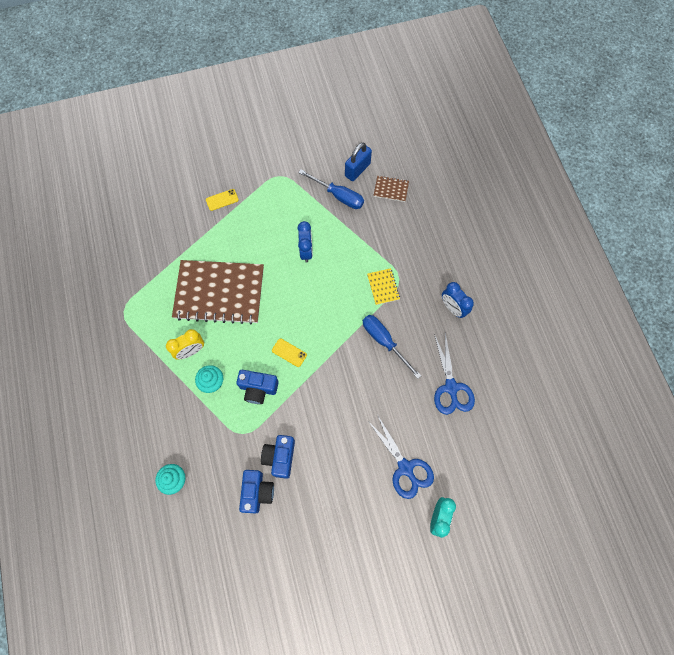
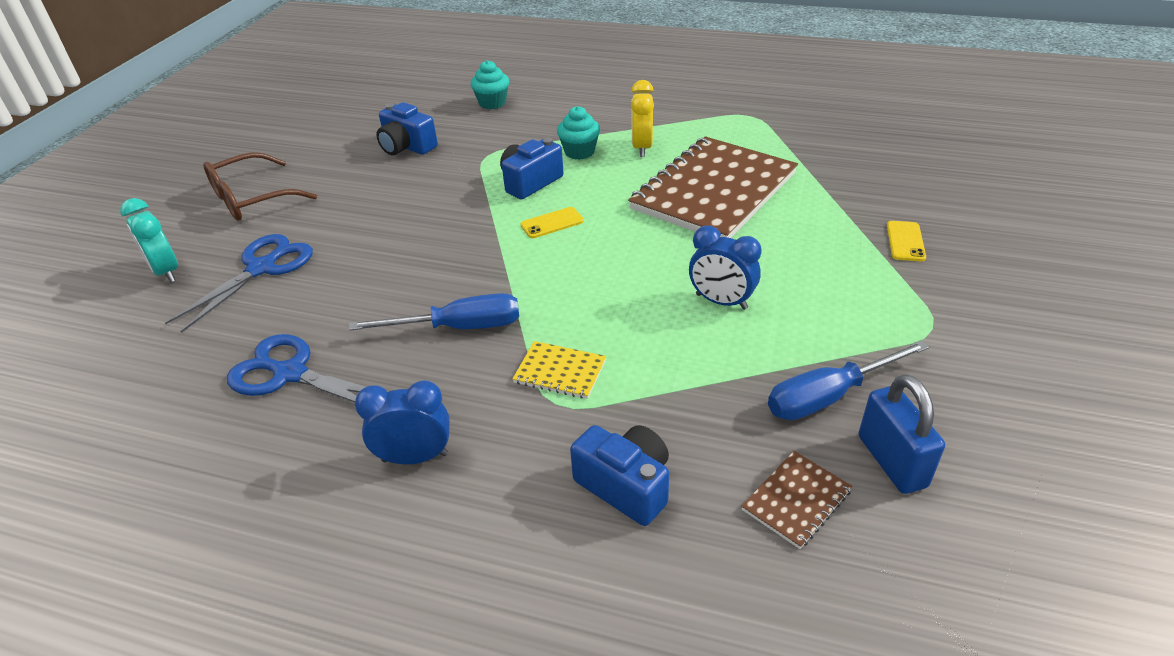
camera: 125 degrees right, 30 degrees down
blue camera [261,435,295,479] -> blue camera moved to [570,425,669,526]
blue scissors [368,416,434,499] -> blue scissors turned 120 degrees clockwise [165,234,313,333]
none -> brown glasses [203,152,317,221]

